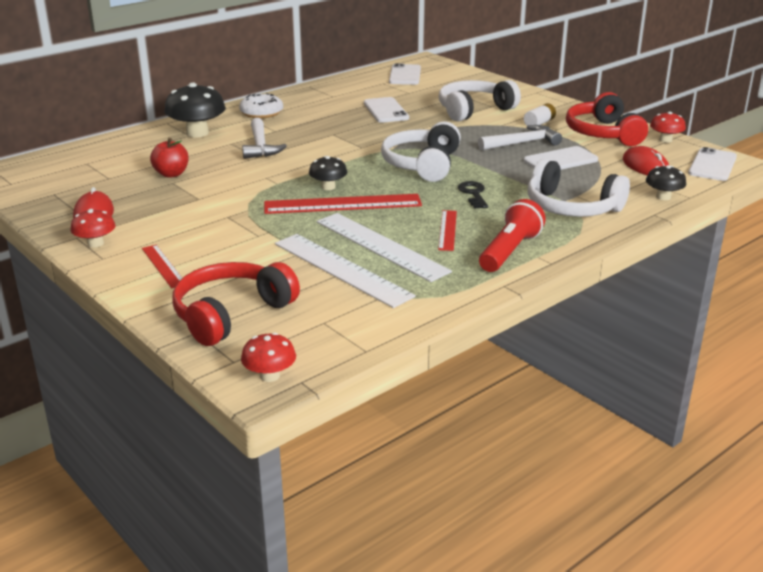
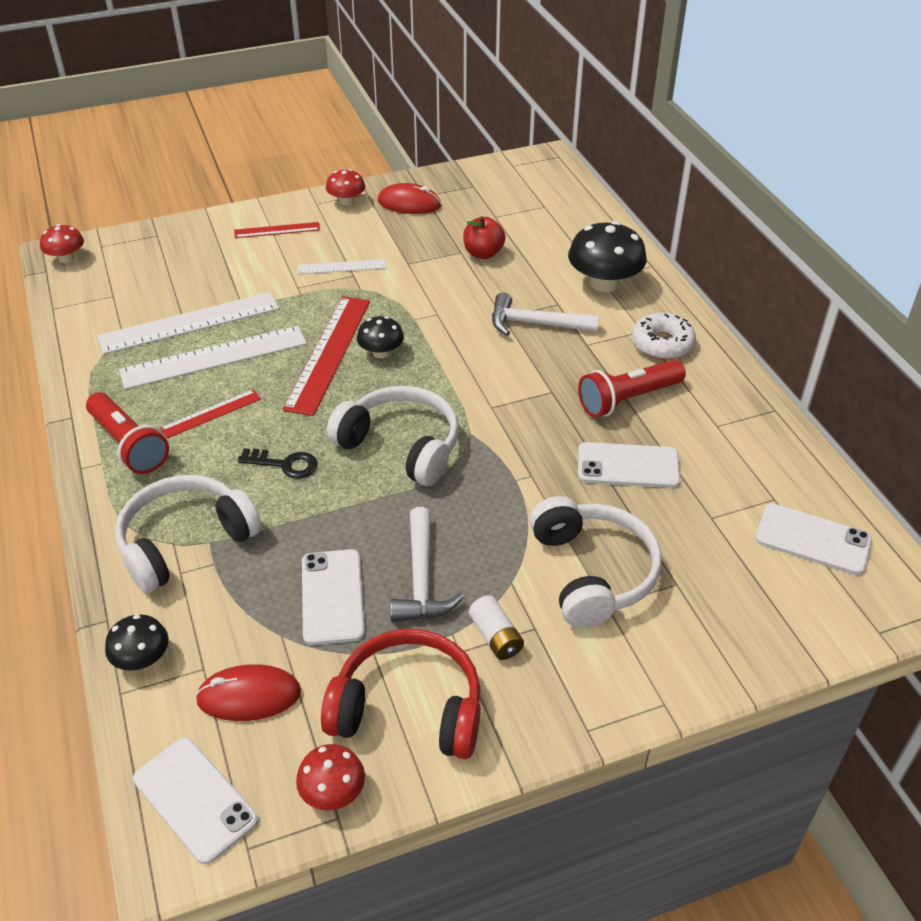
camera: 110 degrees right, 15 degrees up
red headphones [173,262,300,346] -> none
red ruler [438,210,457,251] -> red ruler turned 60 degrees counterclockwise [160,389,261,439]
none -> white ruler [297,259,386,274]
none -> red flashlight [578,360,686,418]

